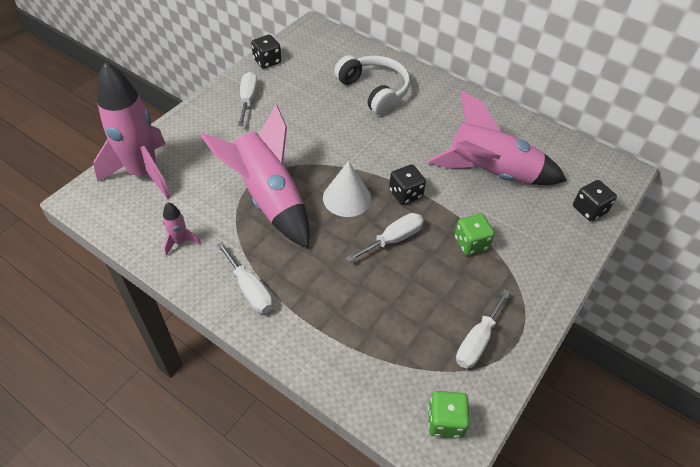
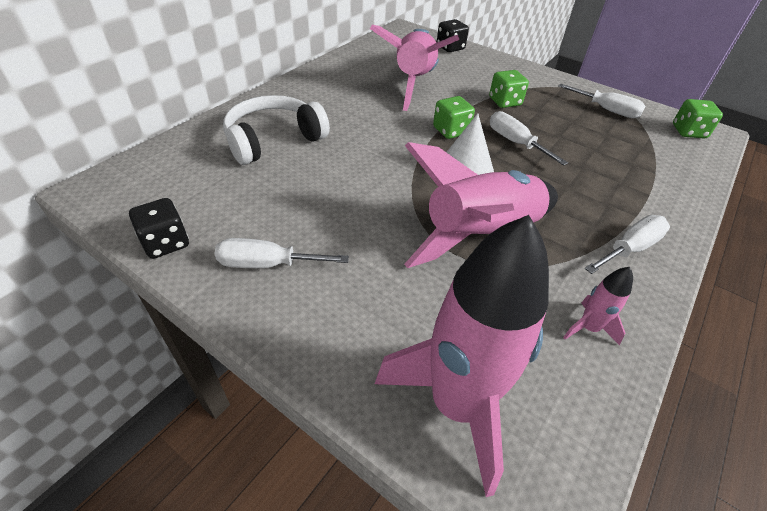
camera: 90 degrees left, 5 degrees down
black dice [389,164,426,205] -> green dice [433,96,475,139]

